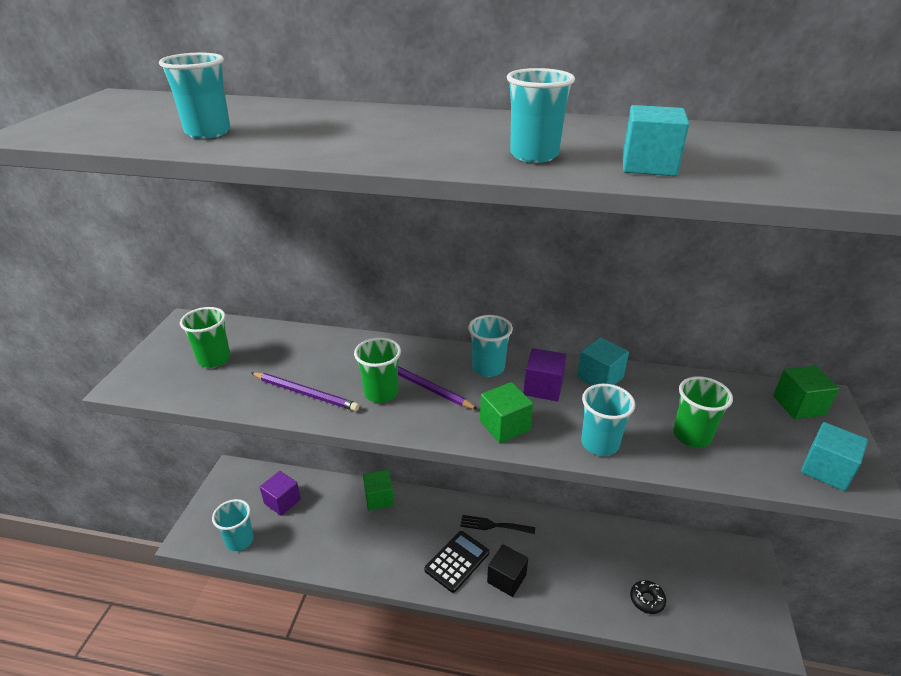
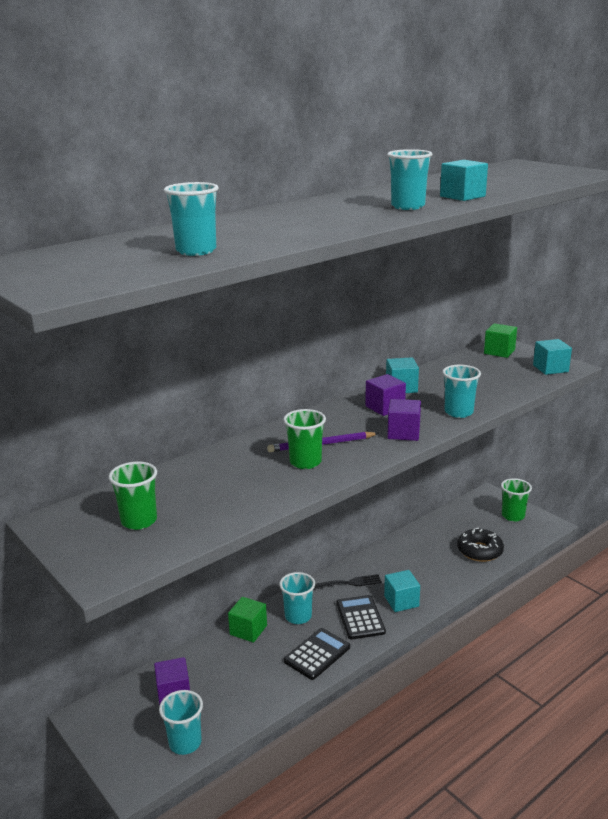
camera: 50 degrees left, 10 degrees down
purple pencil [251,372,359,411] -> none
black fork [460,515,535,534] -> black fork turned 150 degrees counterclockwise [313,574,382,590]
turquoise cup [468,315,513,377] -> turquoise cup moved to [279,572,315,624]
green cube [480,382,533,443] -> purple cube [387,399,421,441]
black cube [487,544,528,597] -> turquoise cube [384,570,420,612]
black donut [630,580,666,614] -> black donut [457,528,504,562], size x1.63
green cup [673,376,733,448] -> green cup moved to [501,478,532,522]
none -> black calculator [284,628,350,680]

